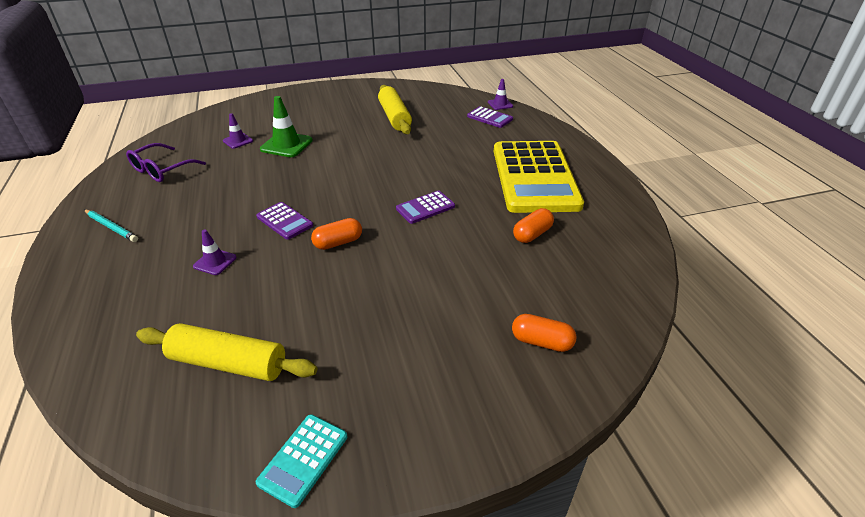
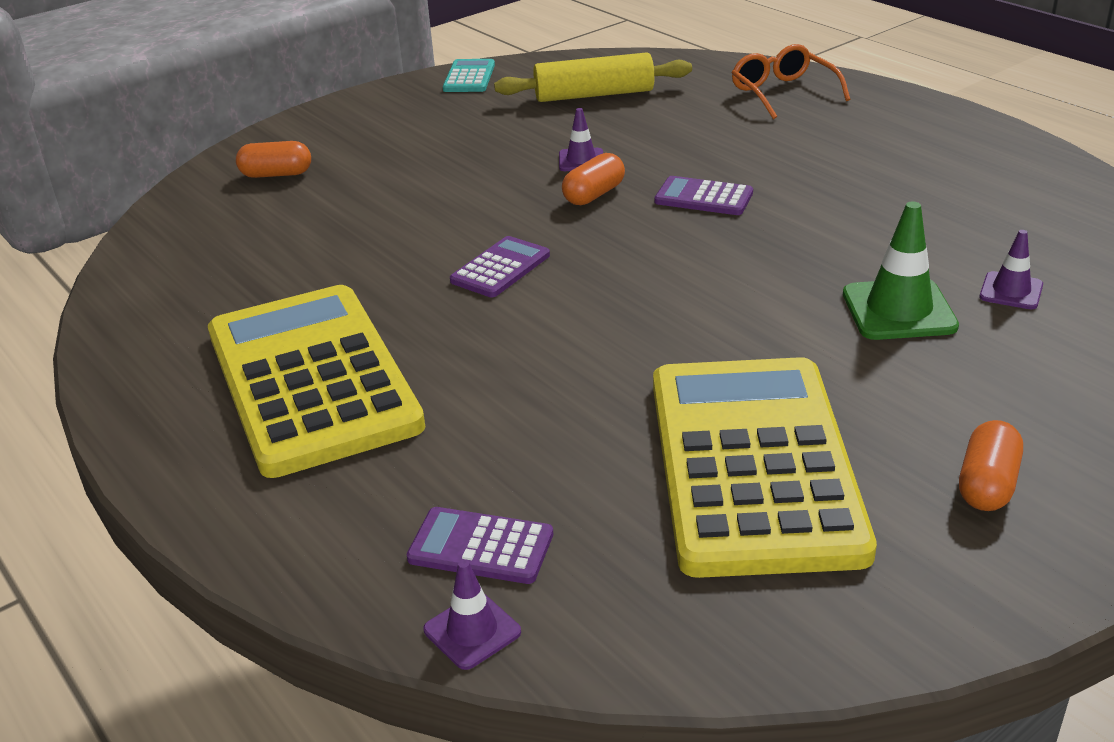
camera: 160 degrees right, 5 degrees down
turquoise pencil [84,209,138,242] -> none
purple glasses [126,143,206,182] -> none
purple traffic cone [193,230,237,275] -> purple traffic cone moved to [559,108,603,171]
yellow rolling pin [378,85,412,134] -> yellow calculator [653,357,877,578]
orange capsule [513,208,554,243] -> orange capsule moved to [959,420,1023,511]
none -> orange glasses [732,44,850,119]

